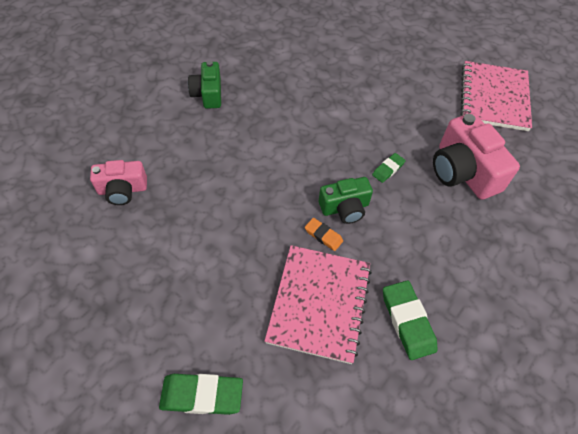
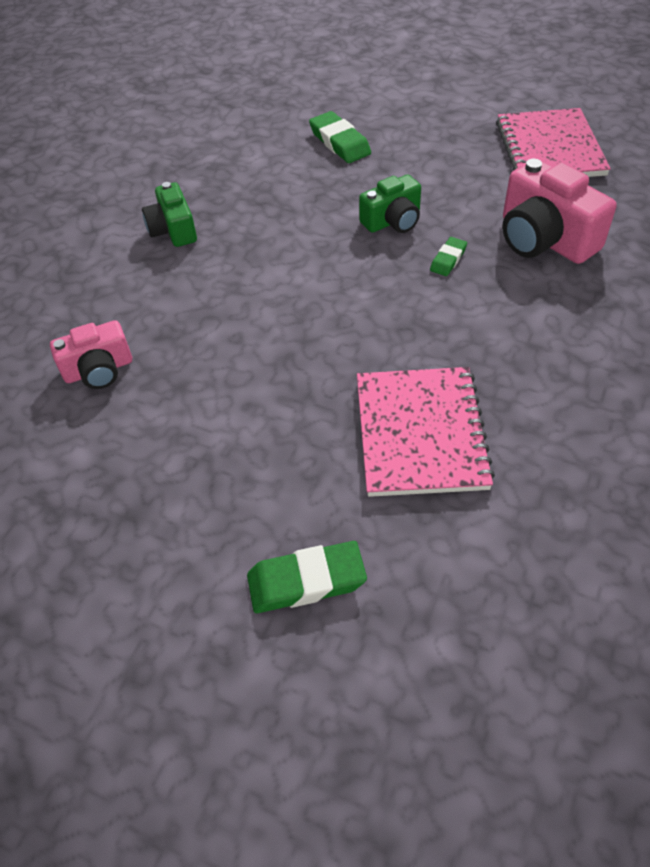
camera: 10 degrees left, 5 degrees down
orange eraser [305,218,343,251] -> none
green camera [319,177,373,224] -> green camera moved to [359,175,421,233]
green eraser [383,280,438,360] -> green eraser moved to [309,111,371,163]

